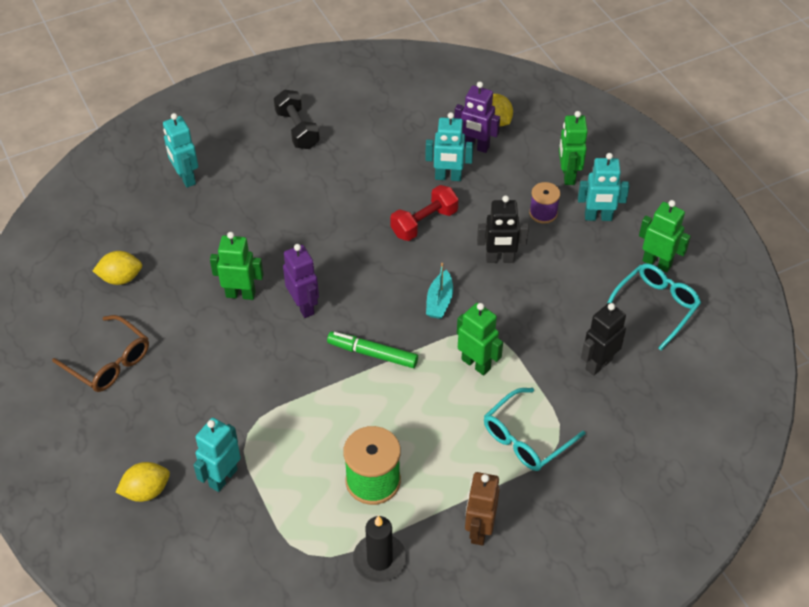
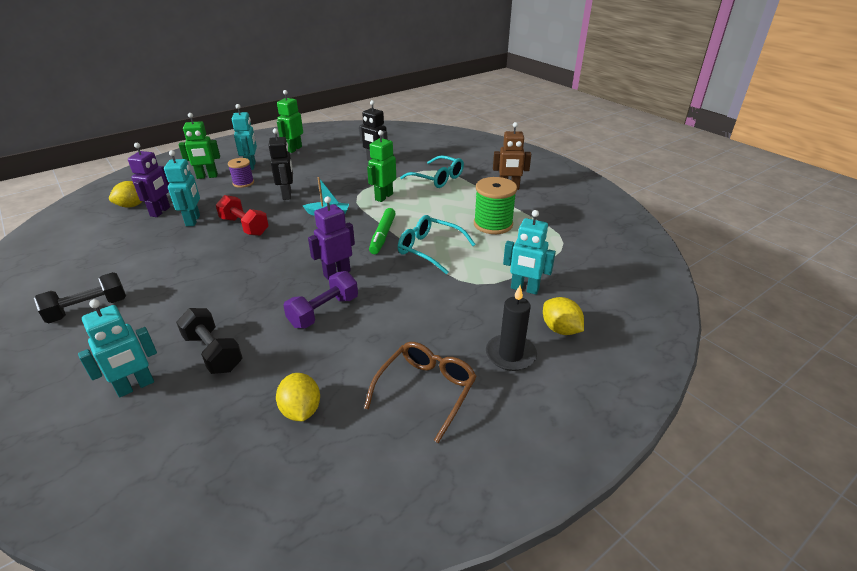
camera: 100 degrees left, 15 degrees down
green robot [210,232,264,300] -> purple dumbbell [283,271,358,328]
black candle [353,515,407,582] -> black candle moved to [486,286,537,371]
turquoise glasses [607,263,701,350] -> turquoise glasses moved to [398,215,476,274]
none -> black dumbbell [176,308,243,374]

